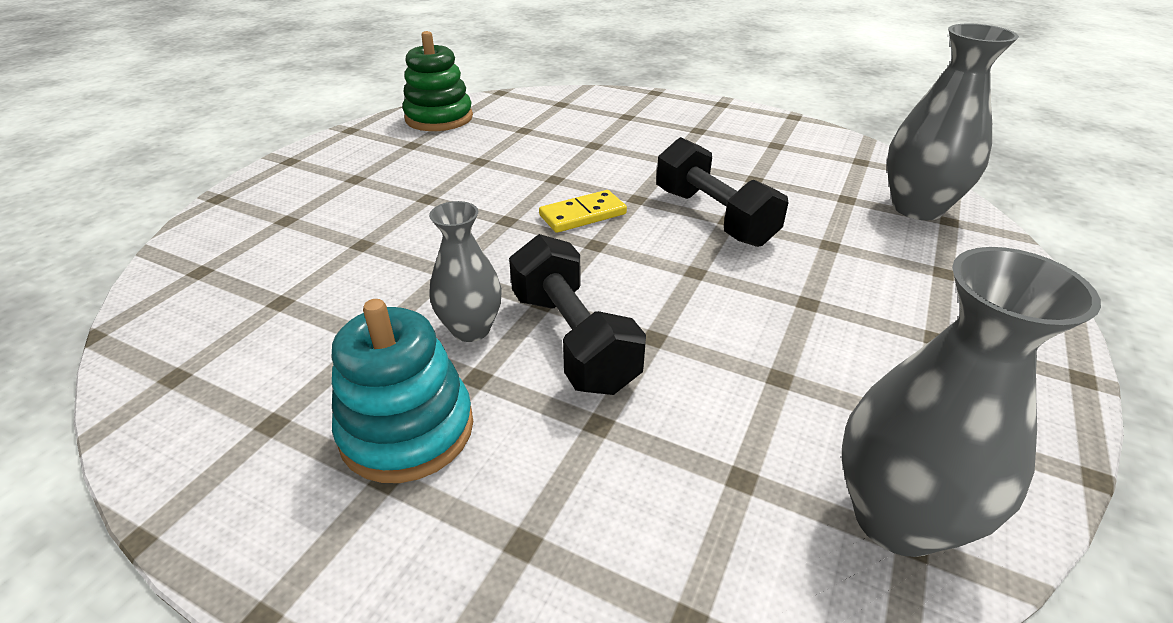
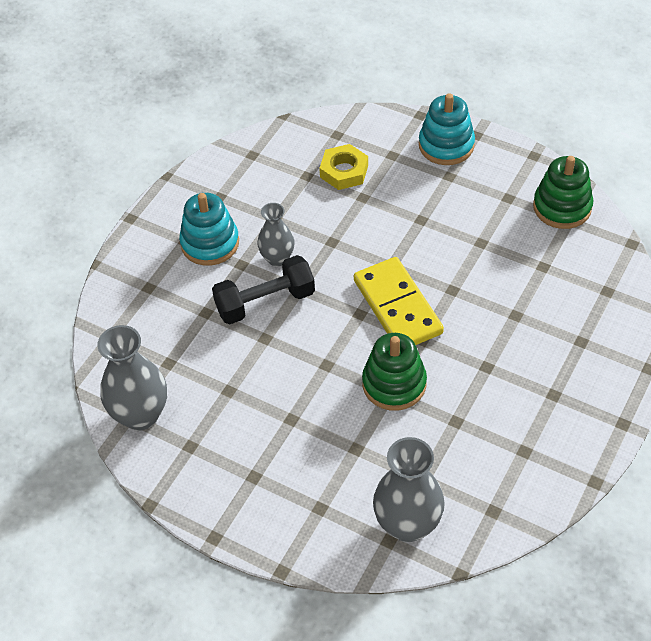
camera: 95 degrees right, 15 degrees up
yellow domino [539,190,627,233] -> yellow domino [354,257,444,345], size x1.80
black dumbbell [656,137,789,247] -> green stacking toy [362,333,427,411]
none -> yellow nut [319,144,368,190]
none -> turquoise stacking toy [419,93,475,165]

